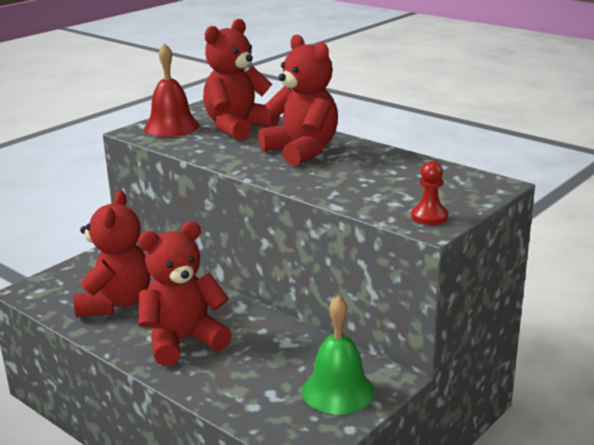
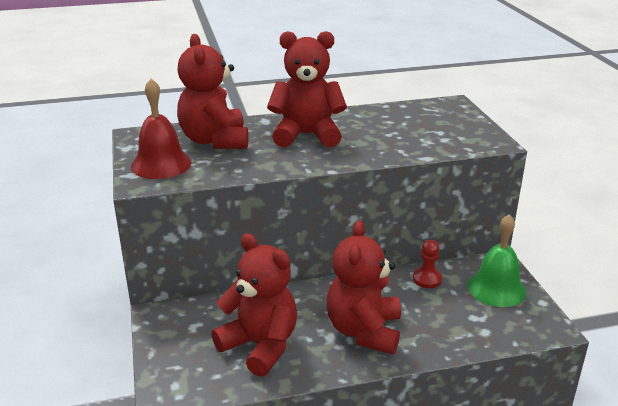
camera: 55 degrees left, 5 degrees up
red pawn [411,161,448,225] -> red pawn moved to [413,240,442,288]

